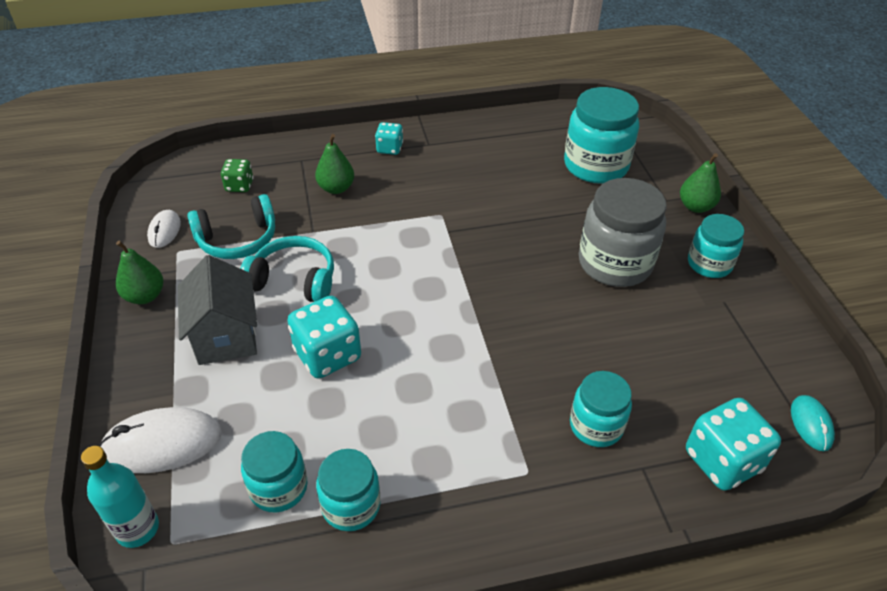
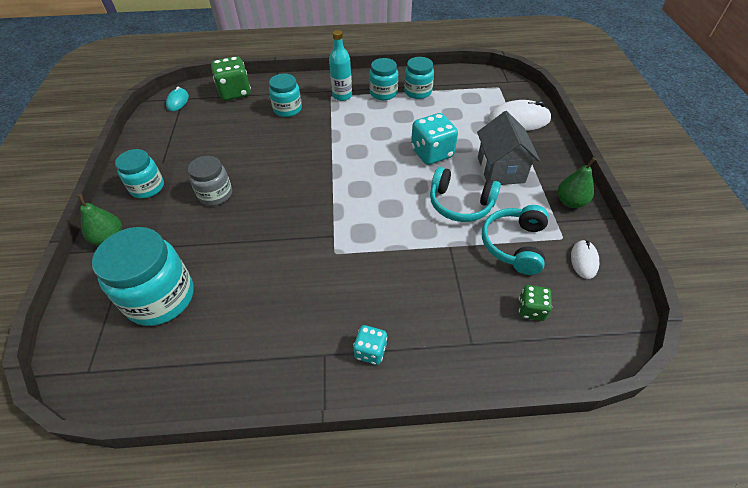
camera: 170 degrees left, 5 degrees up
turquoise bottle [81,446,159,548] -> turquoise bottle moved to [329,30,352,101]
turquoise headphones [187,194,275,259] -> turquoise headphones turned 60 degrees counterclockwise [482,205,549,275]
turquoise jar [241,431,307,512] -> turquoise jar moved to [369,58,398,100]
green pear [315,134,354,194] -> none
grey jar [579,178,667,287] -> grey jar [188,156,232,206], size x0.60
turquoise dice [686,398,781,491] -> green dice [211,56,251,101]

